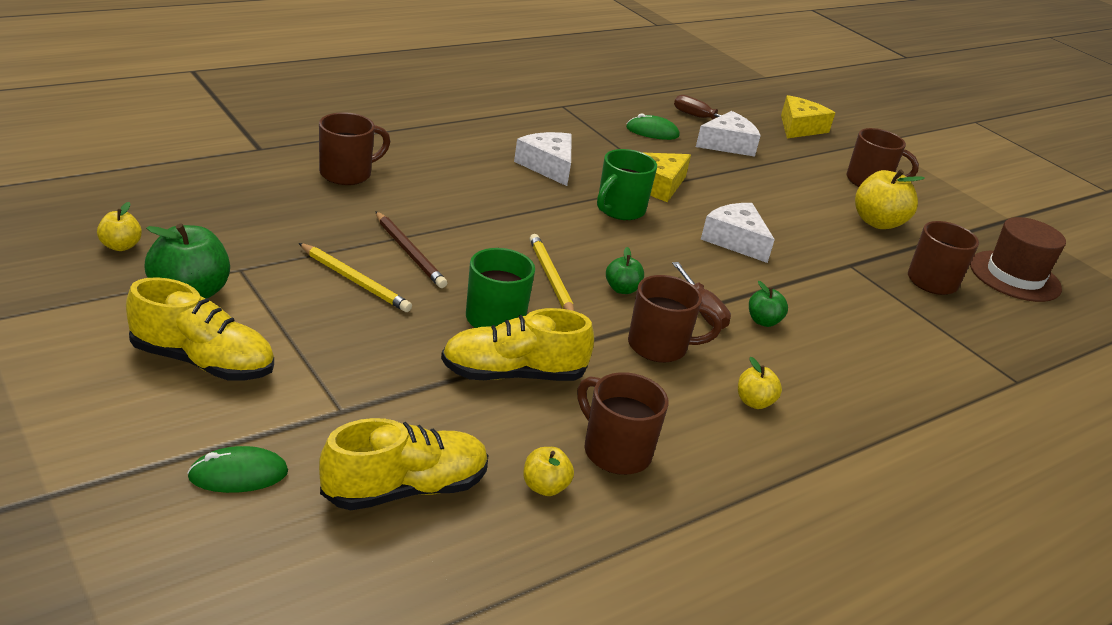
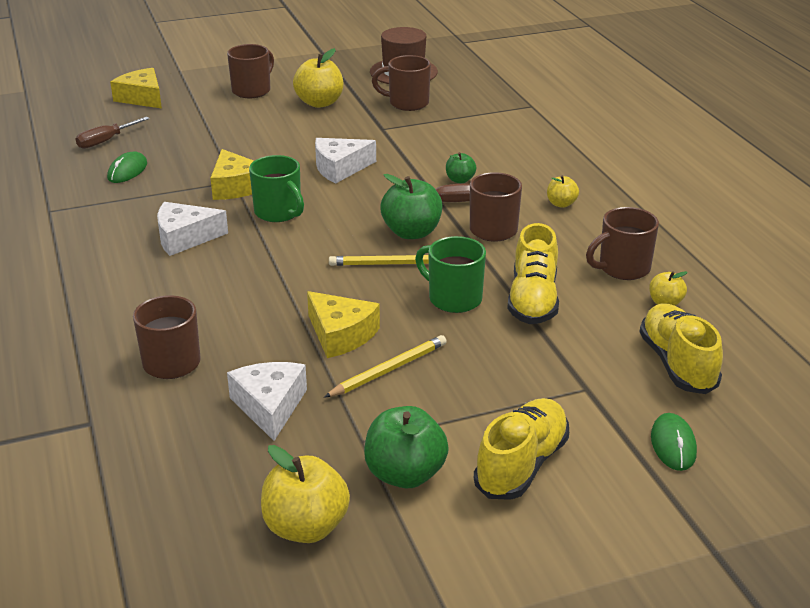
camera: 70 degrees left, 0 degrees up
yellow apple [97,202,142,251] -> yellow apple [261,445,350,543], size x1.84
brown pencil [375,211,447,288] -> yellow cheese [307,291,380,358]
green apple [606,247,644,294] -> green apple [381,174,442,239], size x1.84
white cheese [696,111,761,157] -> white cheese moved to [227,362,307,441]

